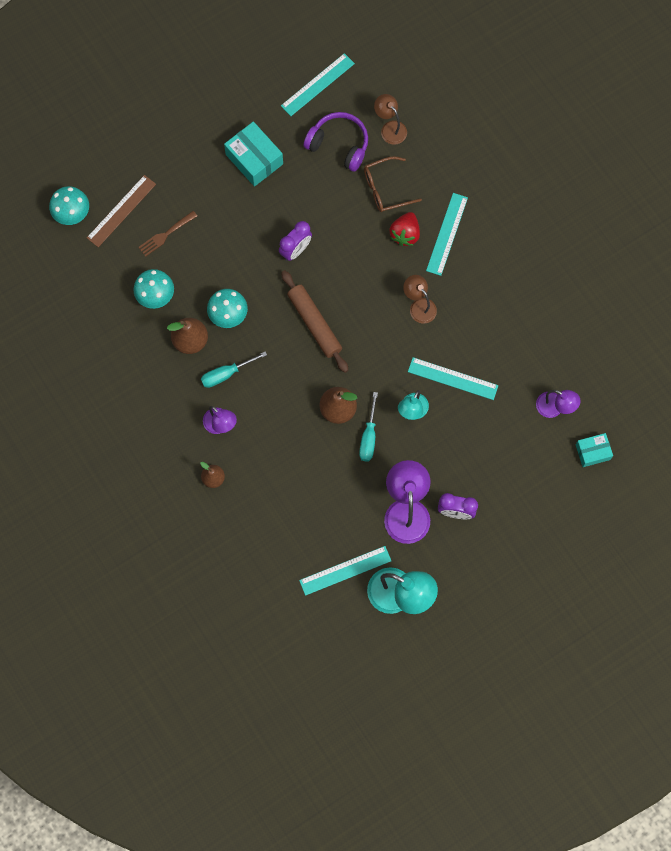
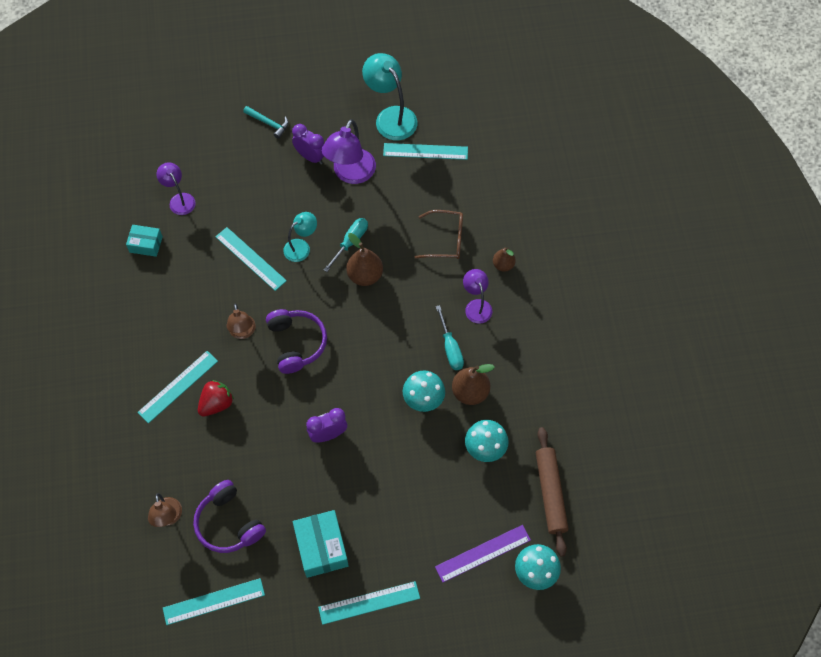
camera: 155 degrees left, 10 degrees down
brown ruler [87,175,156,247] -> purple ruler [435,525,531,583]
brown fork [138,211,197,257] -> none
turquoise screwdriver [201,351,267,388] -> turquoise screwdriver turned 75 degrees clockwise [436,305,464,370]
brown rolling pin [281,270,348,373] -> brown rolling pin moved to [536,427,568,557]
brown glasses [364,156,422,212] -> brown glasses moved to [415,210,463,259]
turquoise box [576,433,613,467] -> turquoise box moved to [126,225,163,257]
none -> turquoise hammer [243,106,289,139]
none -> purple headphones [266,309,327,374]
none -> turquoise ruler [318,581,420,625]

